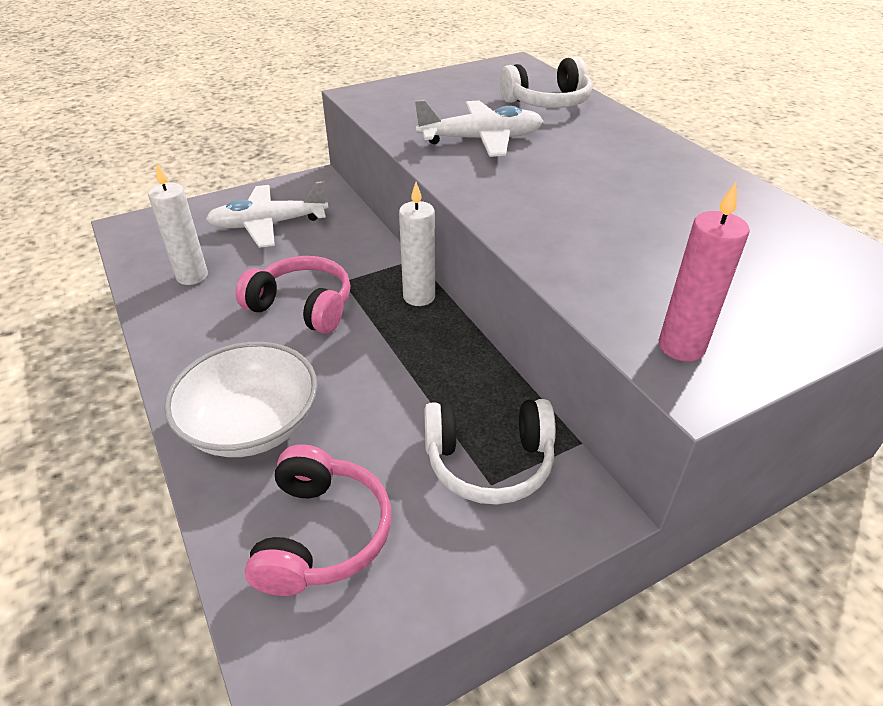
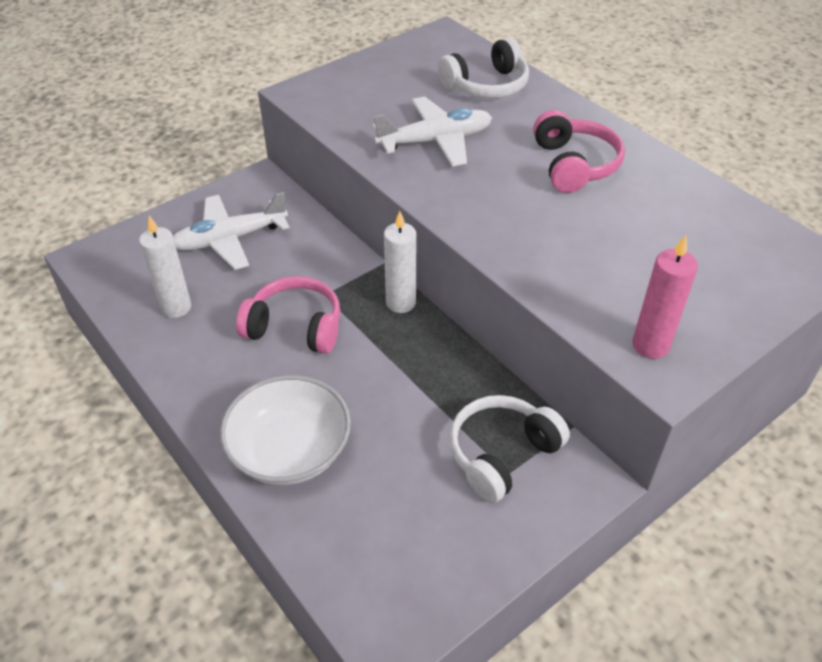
camera: 10 degrees left, 5 degrees up
pink headphones [245,444,391,596] -> pink headphones moved to [533,110,625,193]
white headphones [424,399,556,505] -> white headphones turned 150 degrees clockwise [449,395,570,503]

